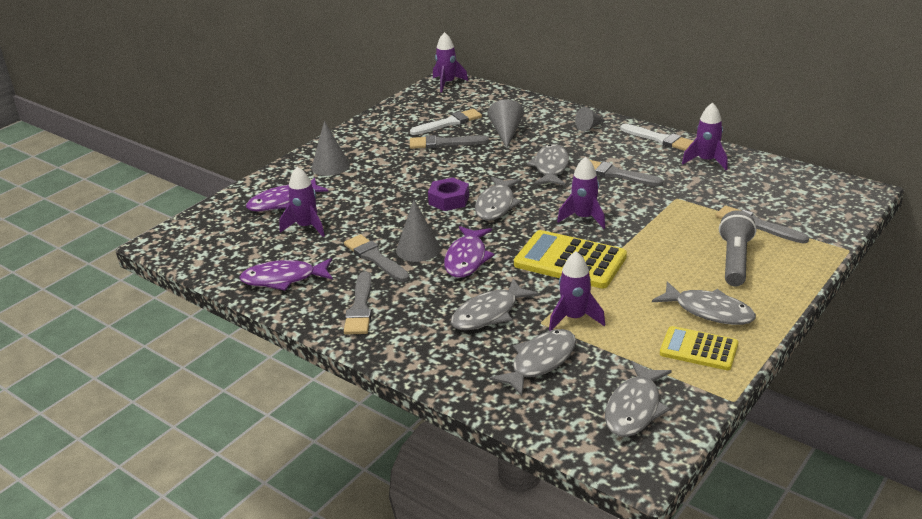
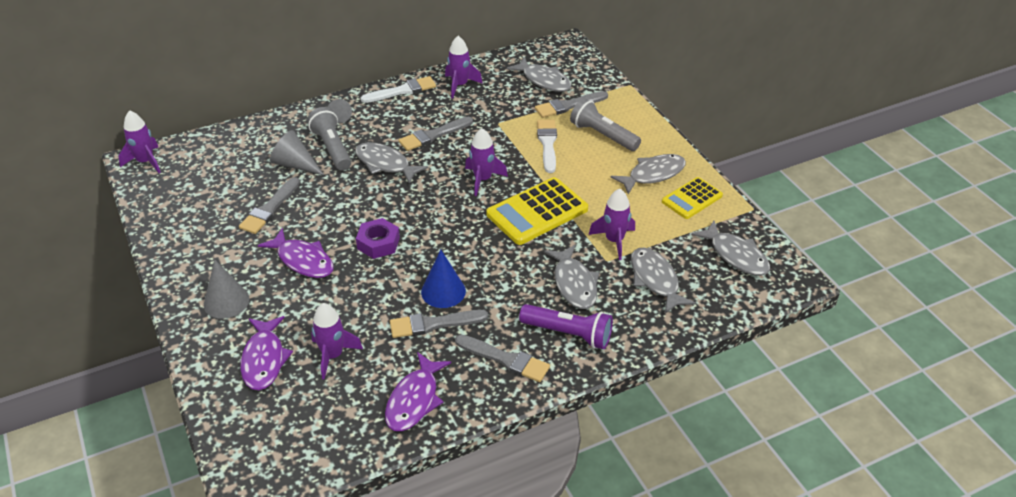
camera: 65 degrees left, 10 degrees up
grey cone [396,200,440,262] -> blue cone [421,250,466,308]
white brush [410,109,482,135] -> white brush moved to [537,120,557,173]
purple fish [444,226,495,278] -> purple fish moved to [258,228,334,278]
grey fish [475,177,522,221] -> grey fish moved to [507,57,572,92]
none -> grey flashlight [307,107,351,171]
none -> purple flashlight [519,304,613,349]

